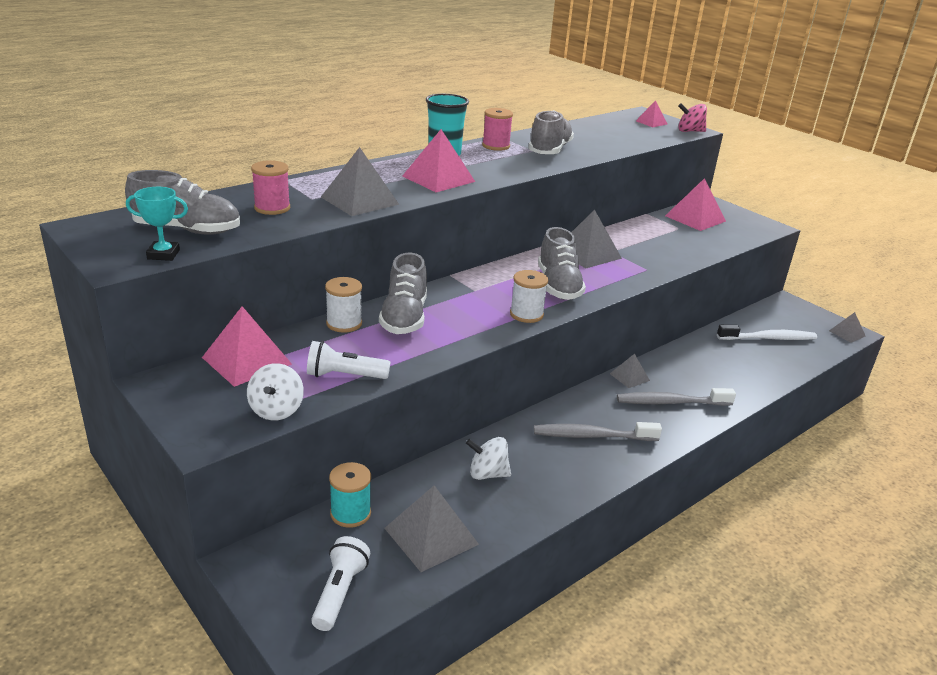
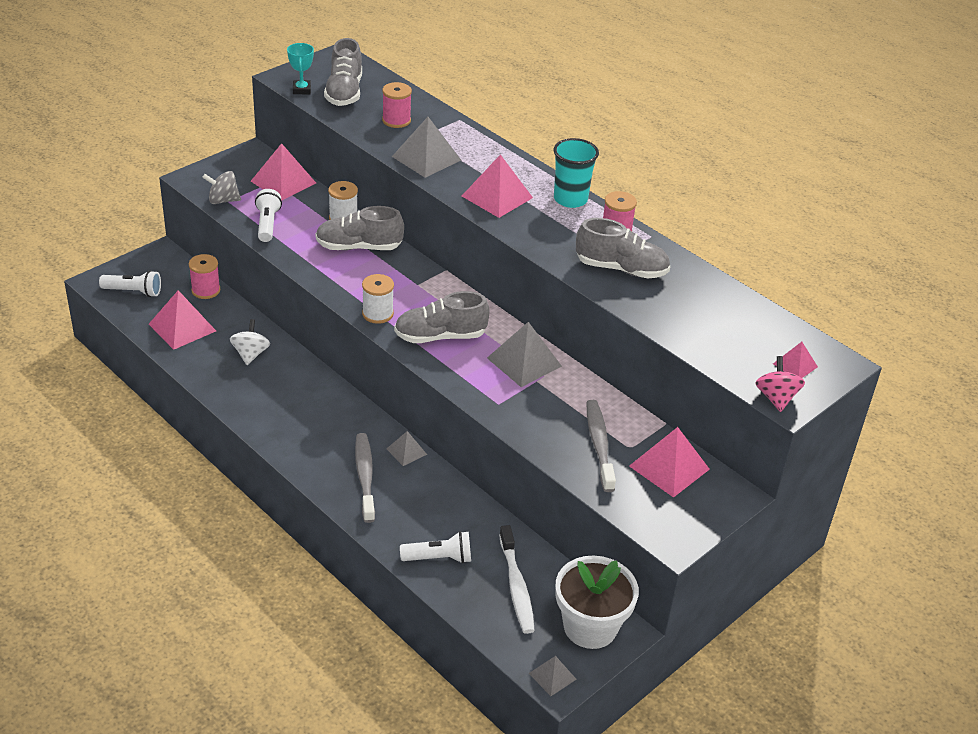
camera: 85 degrees right, 10 degrees up
white spinning top [247,363,304,420] -> grey spinning top [202,171,241,204]
turquoise spool [329,462,371,528] -> pink spool [189,254,220,299]
grey pyramid [384,485,479,572] -> pink pyramid [149,290,216,350]
grey toothbrush [534,422,662,441] -> grey toothbrush moved to [587,400,616,492]
none -> white flashlight [400,531,471,563]
none -> white flower pot [555,555,639,649]

